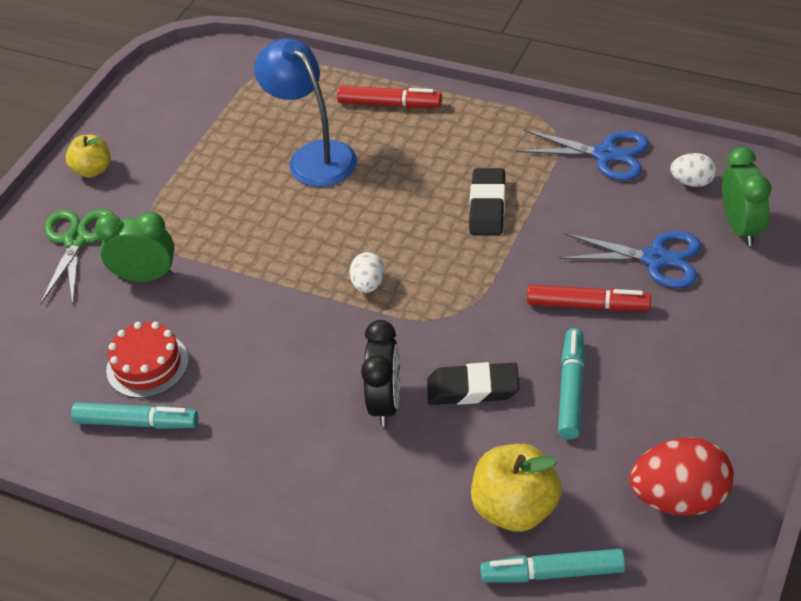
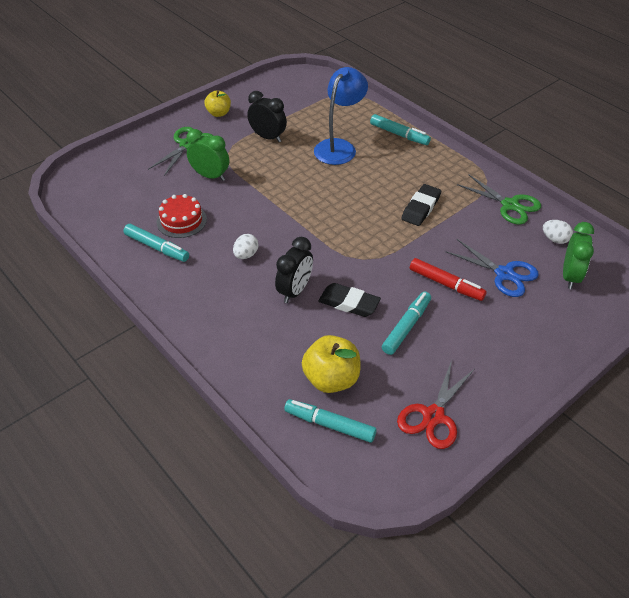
camera: 20 degrees right, 0 degrees up
blue lamp [254,38,357,187] -> blue lamp turned 45 degrees clockwise [314,67,368,165]
red marker [337,86,442,108] -> turquoise marker [370,114,431,145]
white egg [349,252,385,293] -> white egg moved to [233,234,258,259]
blue scissors [517,130,649,180] -> green scissors [457,174,541,225]
red egg [630,437,734,516] -> red scissors [397,360,474,449]
none -> black clock [247,91,287,142]

